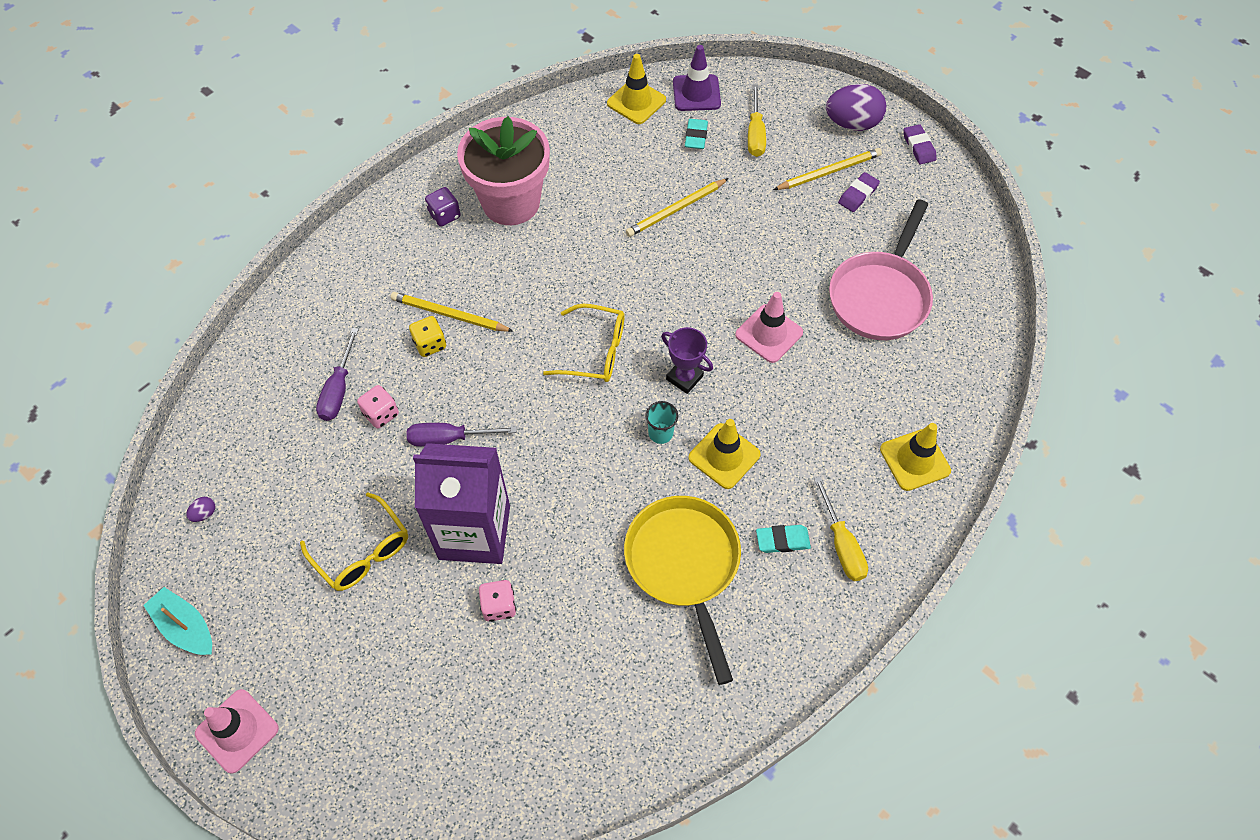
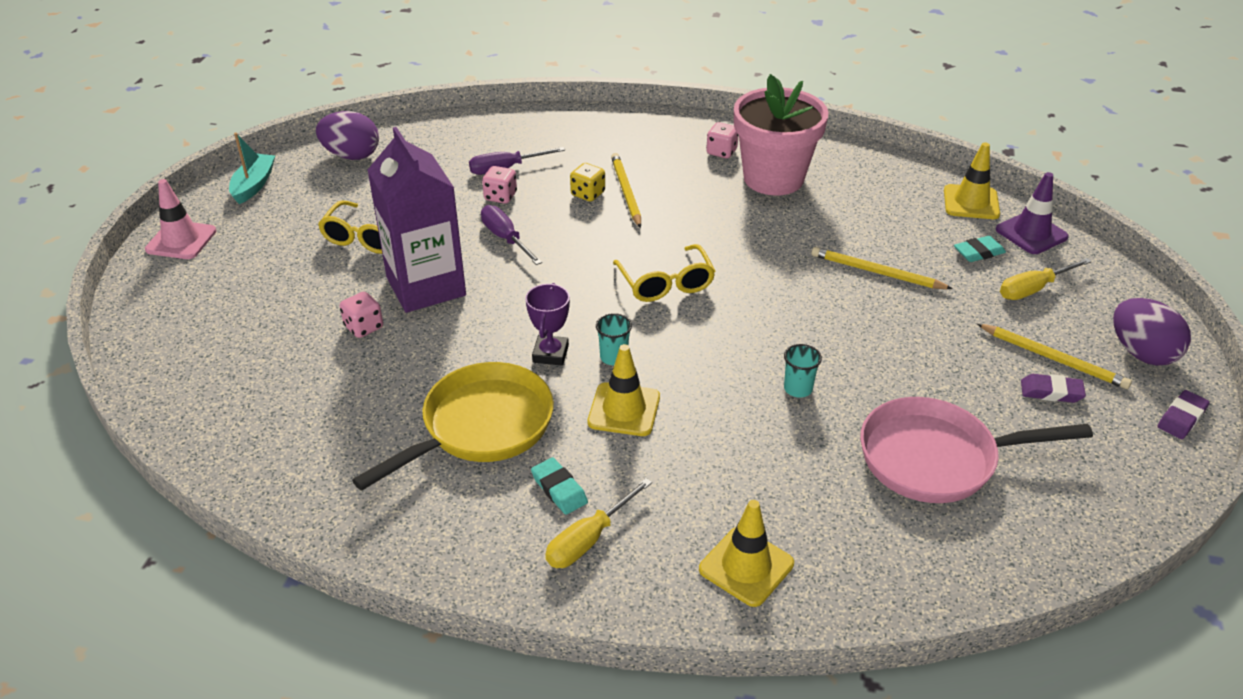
camera: 60 degrees right, 20 degrees down
purple egg [186,497,215,522] -> purple egg [316,111,379,160], size x2.49
purple dice [425,187,461,227] -> pink dice [706,122,738,158]
purple trophy [661,327,713,394] -> purple trophy moved to [525,283,570,366]
pink traffic cone [735,292,803,363] -> turquoise cup [784,344,822,398]

